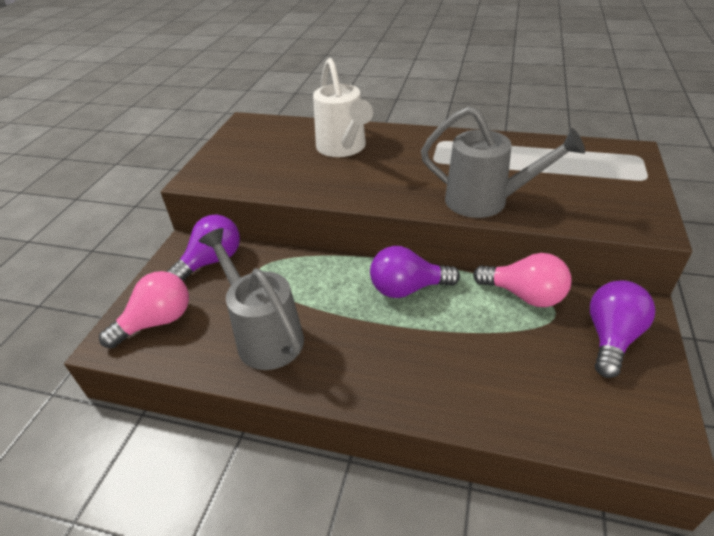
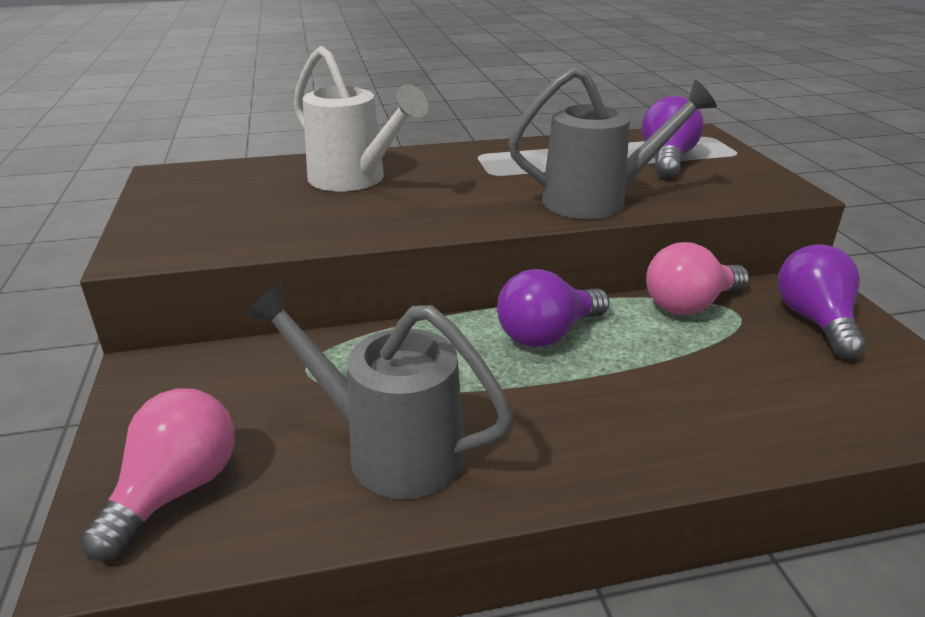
camera: 30 degrees left, 10 degrees down
purple light bulb [167,214,240,280] -> purple light bulb moved to [642,96,703,178]
pink light bulb [473,253,572,307] -> pink light bulb turned 150 degrees clockwise [646,242,749,315]

